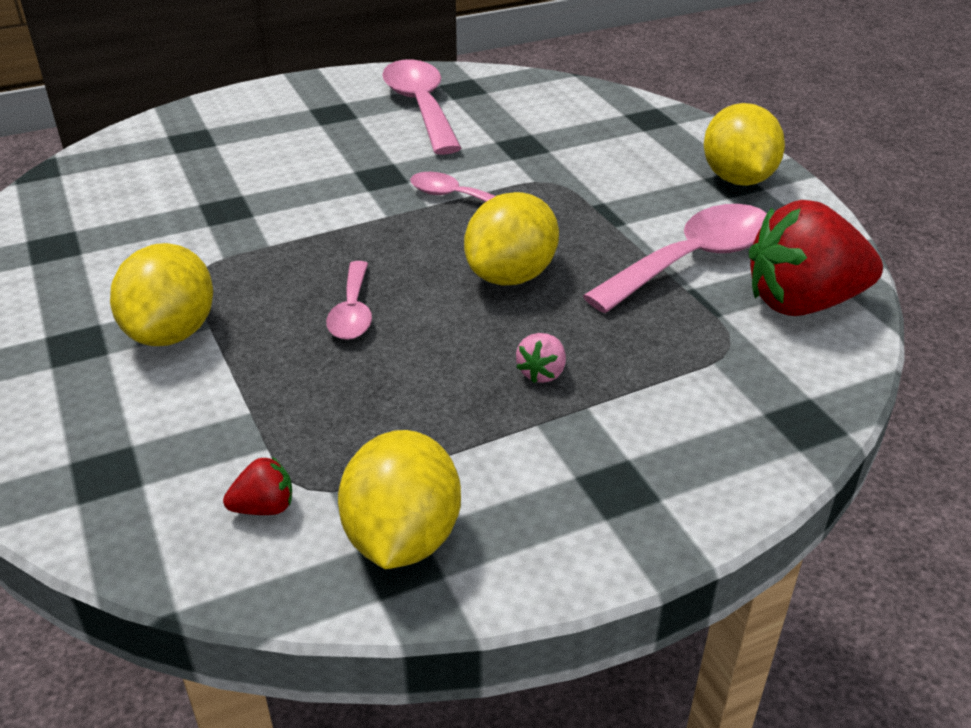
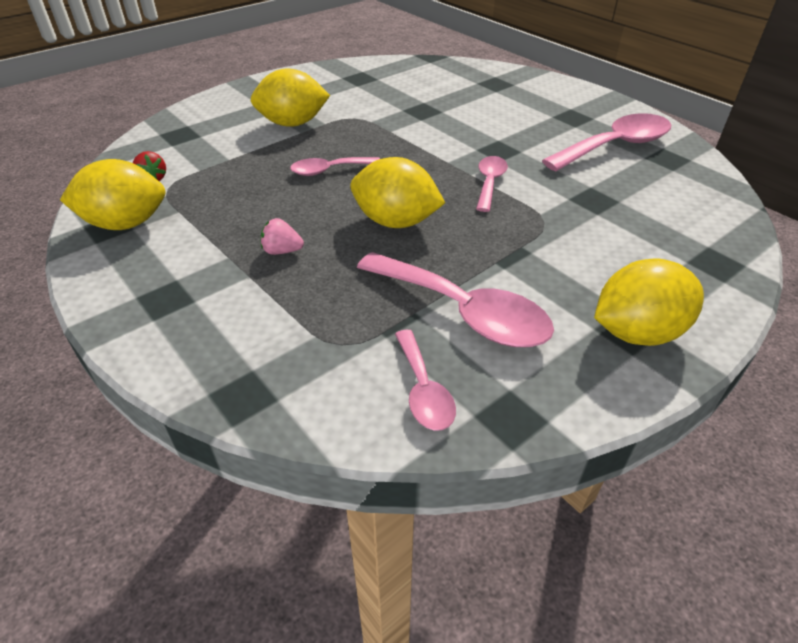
camera: 75 degrees right, 5 degrees up
red strawberry [749,200,883,316] -> pink spoon [395,330,456,431]

